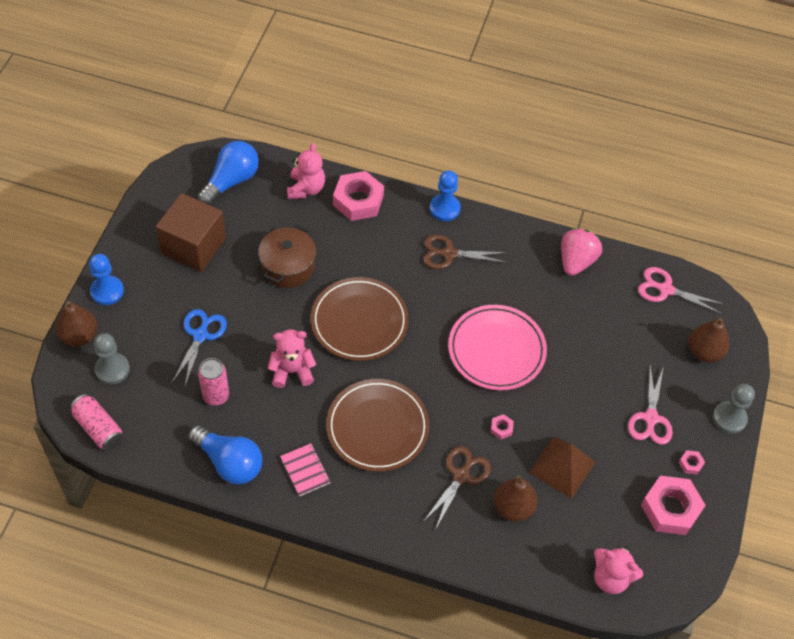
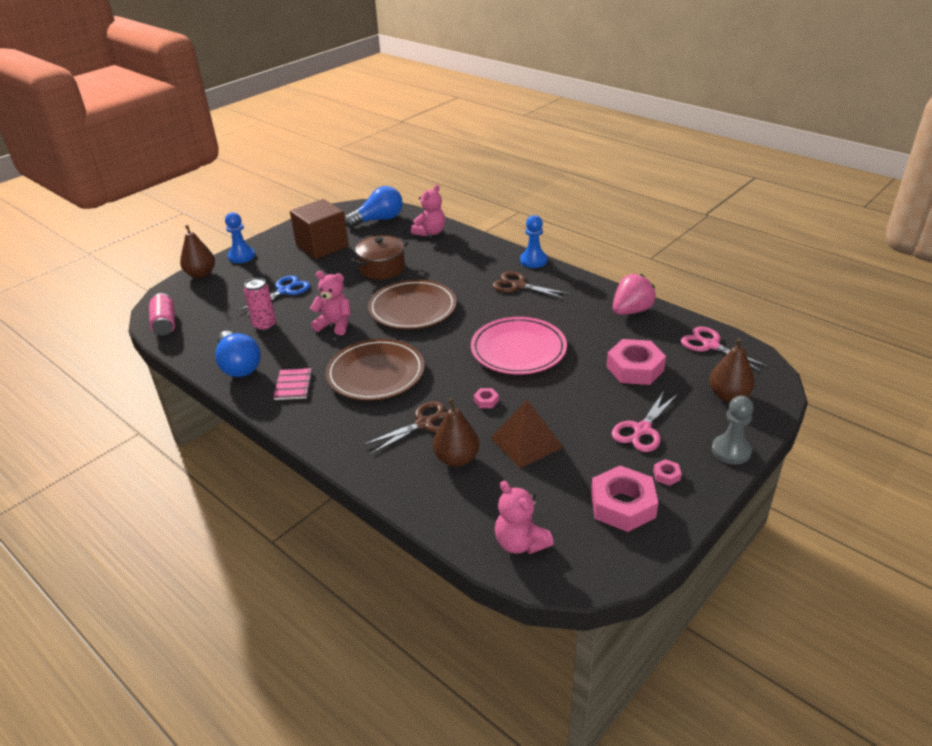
camera: 30 degrees right, 20 degrees down
grey pawn [94,333,130,385] -> none
pink nut [333,171,384,221] -> pink nut moved to [606,339,666,385]

